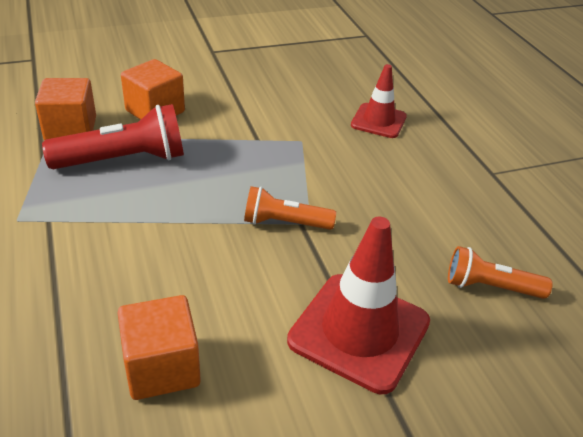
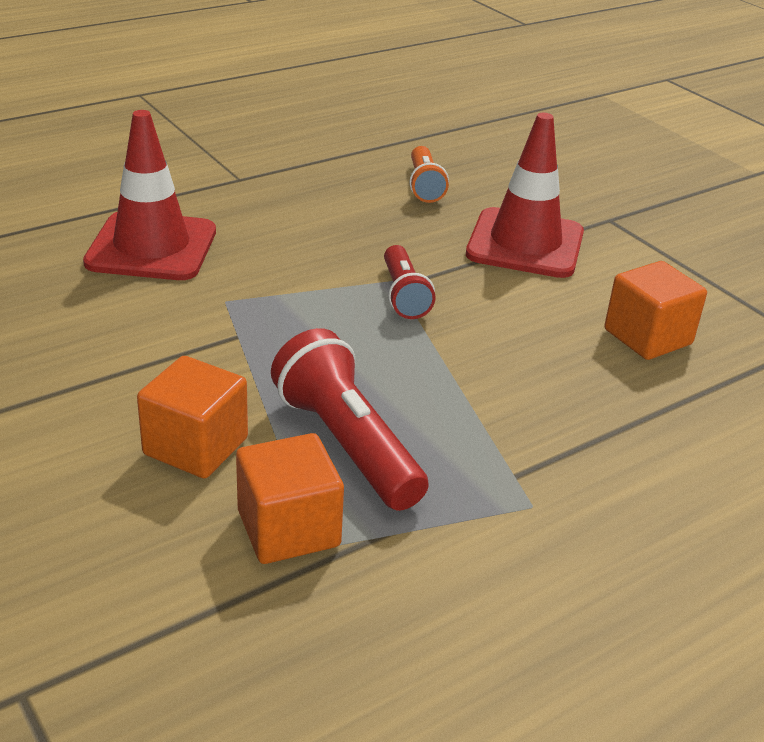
camera: 105 degrees left, 5 degrees down
orange flashlight [244,186,336,230] -> red flashlight [384,245,435,319]
red traffic cone [351,64,407,138] -> red traffic cone [83,110,216,280], size x1.65

